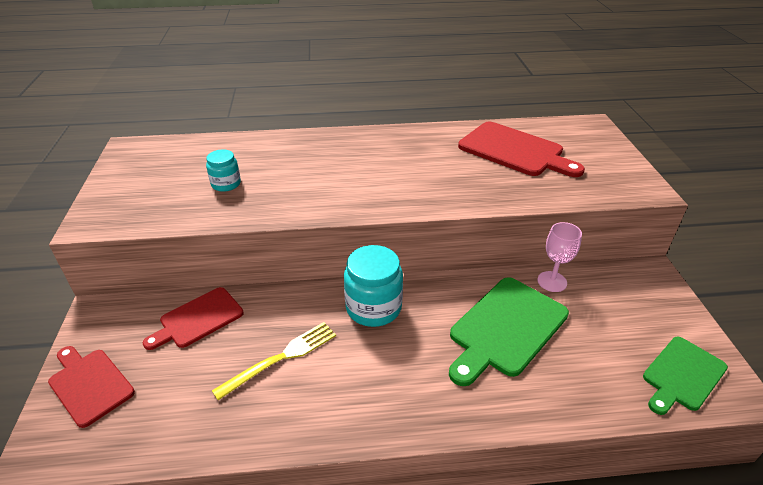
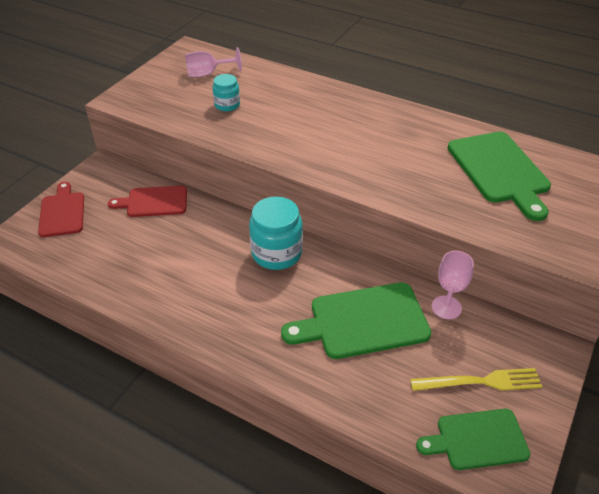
camera: 35 degrees right, 5 degrees up
yellow fork [212,322,336,400] -> yellow fork moved to [410,368,542,391]
red cutting board [458,122,585,177] -> green cutting board [448,132,551,221]
none -> pink goblet [185,47,242,77]

